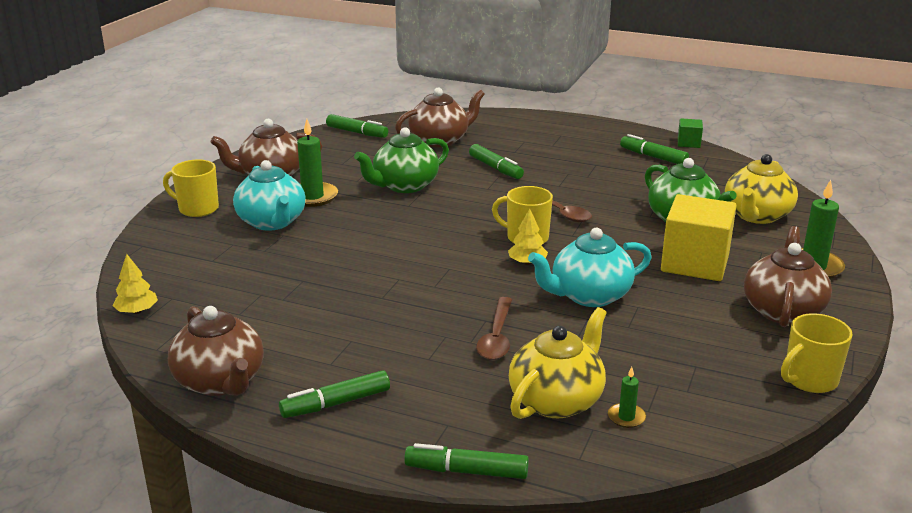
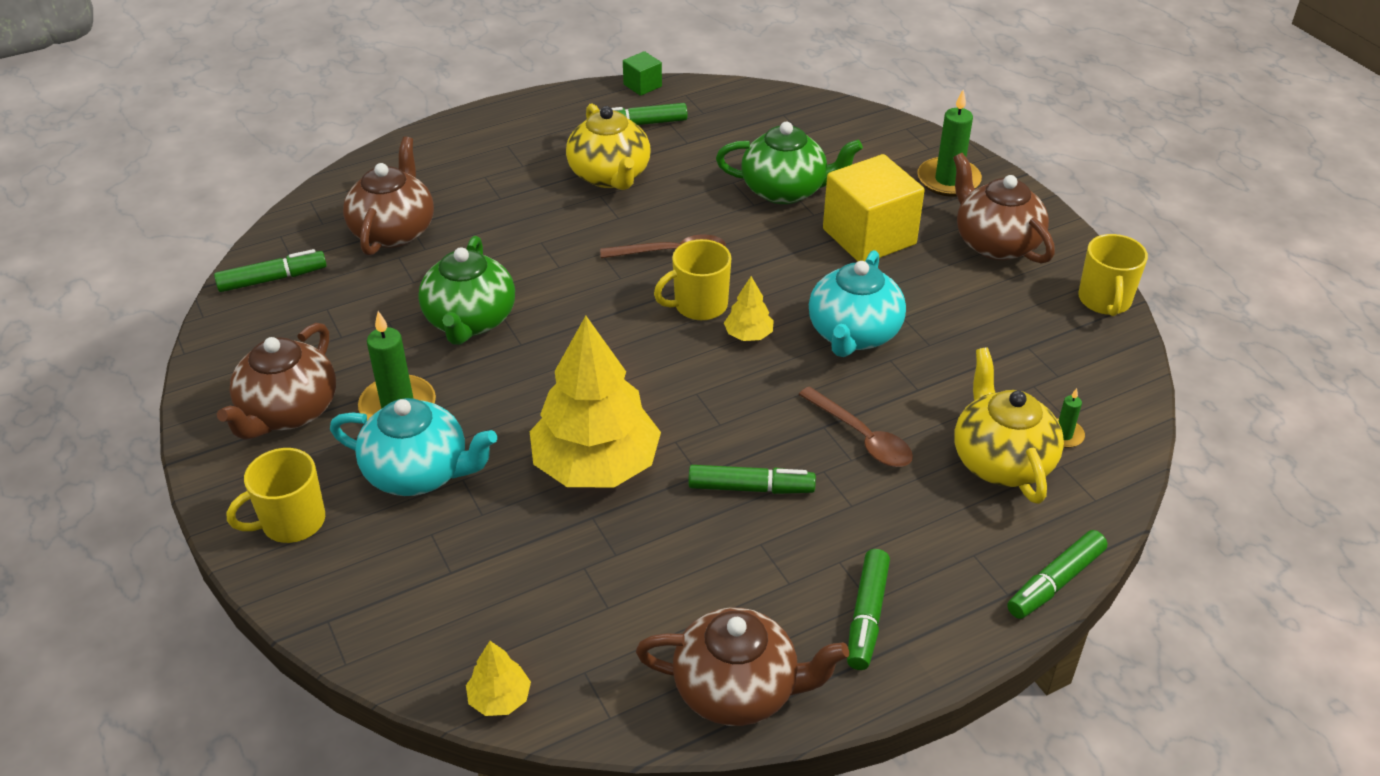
camera: 50 degrees left, 15 degrees up
green marker [469,144,524,179] -> green marker moved to [688,465,816,494]
yellow teapot [725,154,798,224] -> yellow teapot moved to [566,103,650,190]
none -> yellow tree [530,316,661,487]

